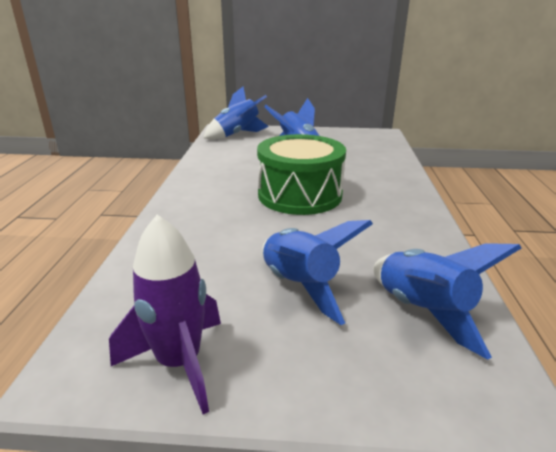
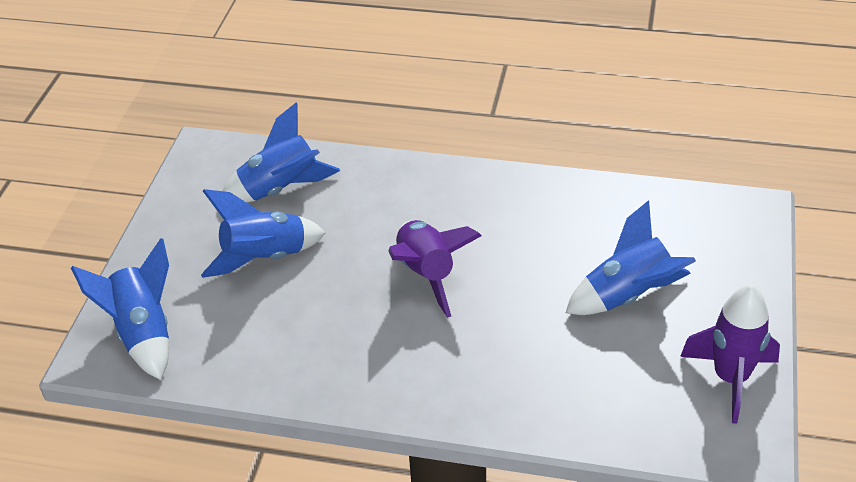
camera: 80 degrees left, 15 degrees up
green drum [257,134,346,215] -> purple rocket [388,220,482,318]
blue rocket [373,243,521,360] -> blue rocket moved to [223,102,340,203]

